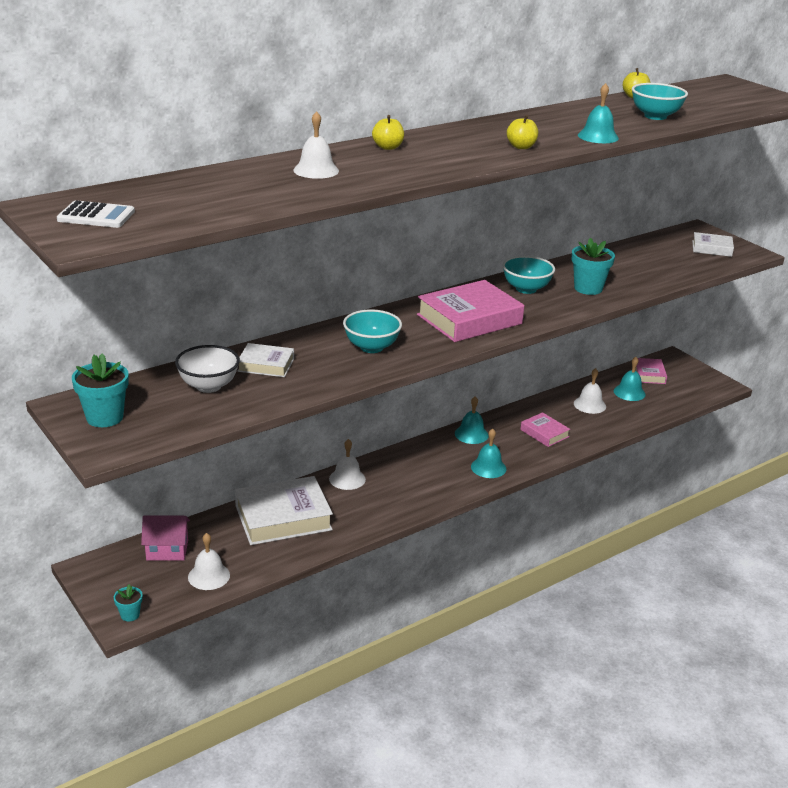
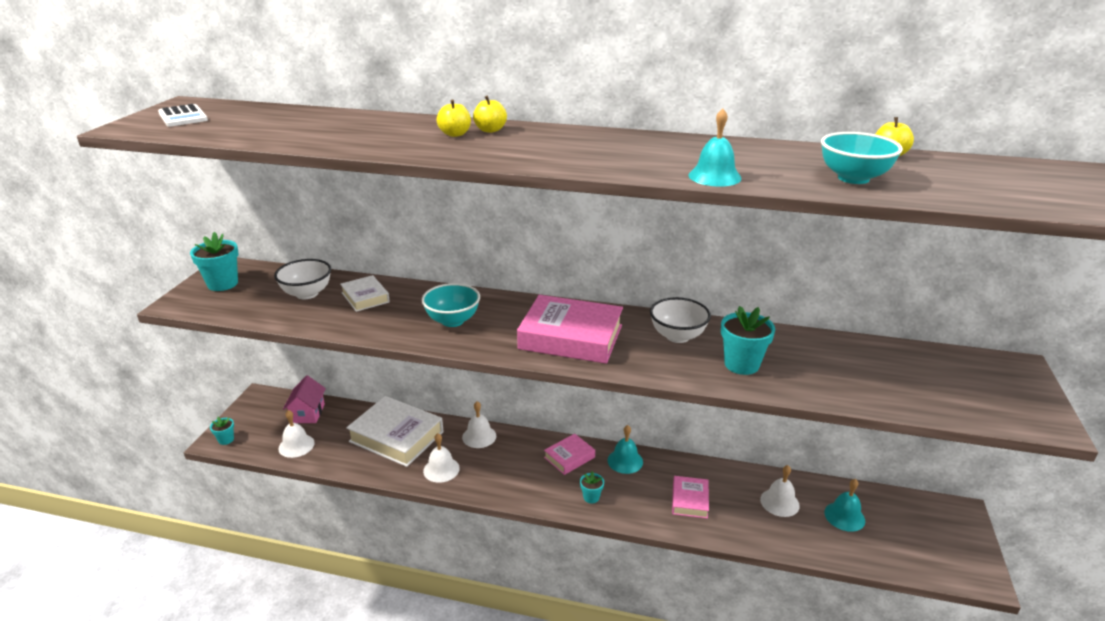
camera: 50 degrees right, 0 degrees up
pink house [141,515,190,561] -> pink house turned 45 degrees clockwise [283,375,326,423]
white bell [293,111,339,179] -> white bell moved to [423,433,460,483]
turquoise bell [471,429,506,478] -> turquoise flower pot [580,471,604,503]
turquoise bowl [502,256,555,294] -> white bowl [650,297,711,343]
yellow apple [507,115,538,149] -> yellow apple moved to [437,99,471,137]
pink book [635,358,667,384] -> pink book moved to [544,433,595,475]
white book [692,232,734,257] -> none

